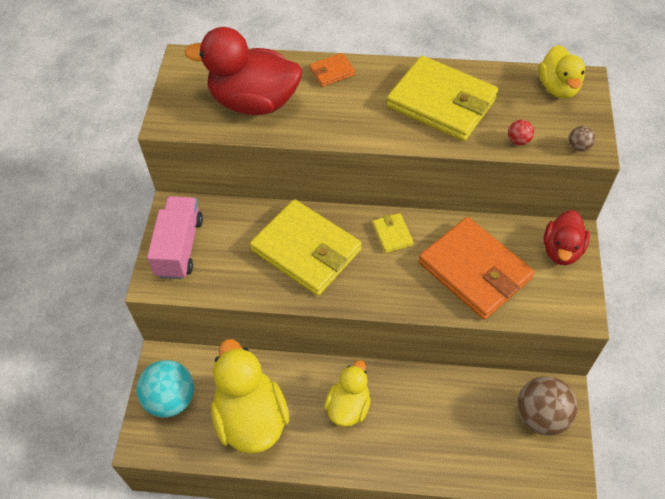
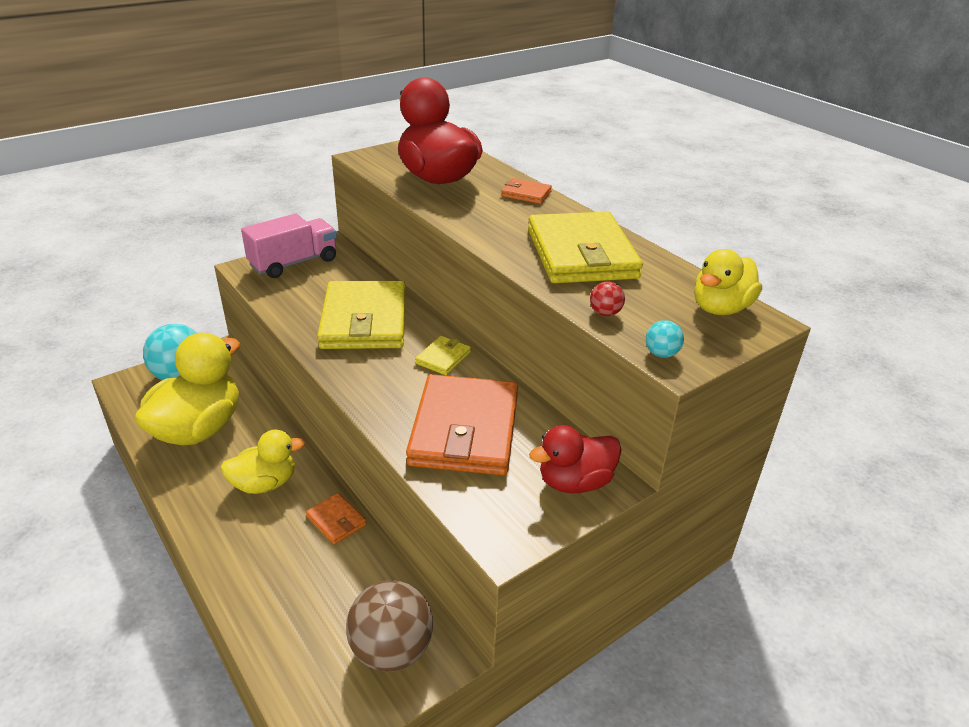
camera: 45 degrees right, 20 degrees down
brown ball [569,126,596,152] -> turquoise ball [646,320,684,358]
none -> orange wallet [306,493,367,545]

